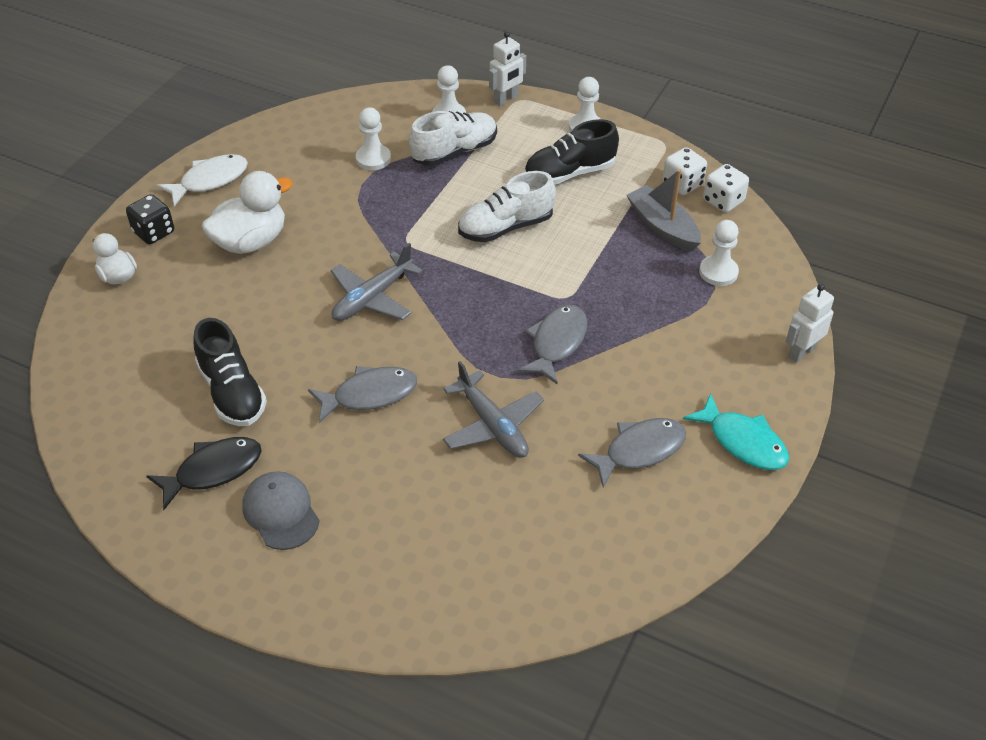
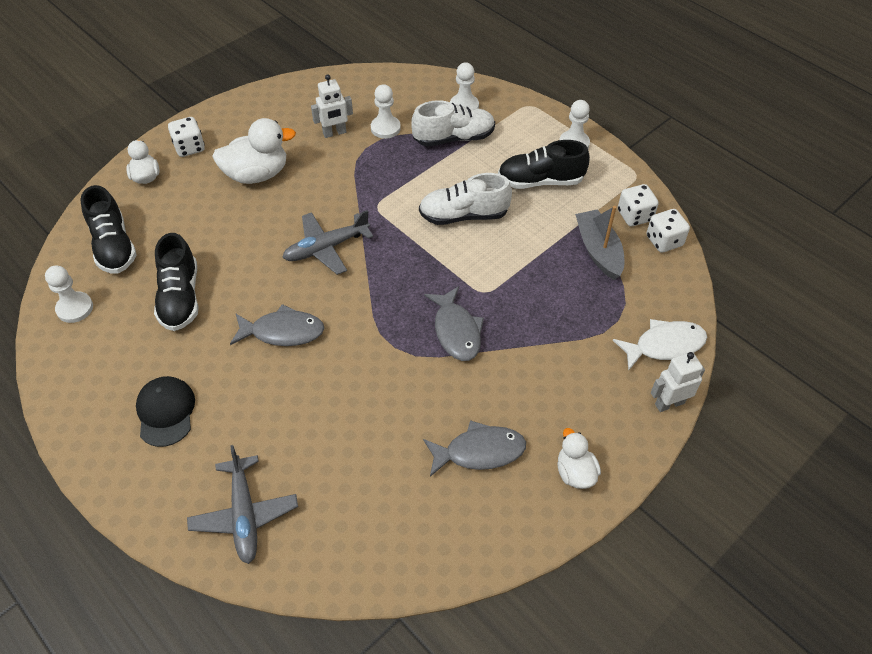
camera: 20 degrees right, 5 degrees up
black dice [126,194,174,244] -> white dice [168,117,205,157]
black fish [147,437,262,510] -> none
white fish [157,154,248,206] -> white fish moved to [613,319,707,371]
grey cap [242,471,319,550] -> black cap [136,376,195,447]
grey plane [443,361,544,458] -> grey plane moved to [187,445,298,564]
white robot [489,31,526,106] -> white robot moved to [311,75,353,138]
grey fish [517,305,588,385] -> grey fish turned 120 degrees clockwise [424,286,484,361]
turquoise fish [683,393,789,470] -> white duck [557,428,601,489]
white pawn [699,220,739,286] -> white pawn moved to [45,266,93,323]
none -> black shoe [80,185,137,273]

